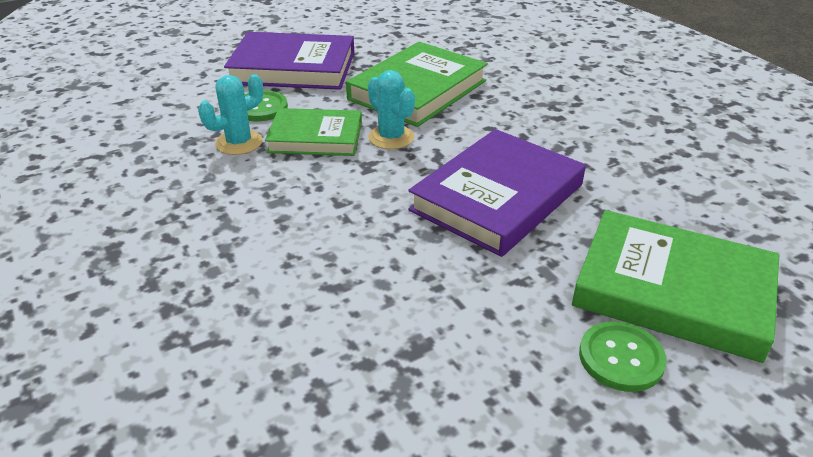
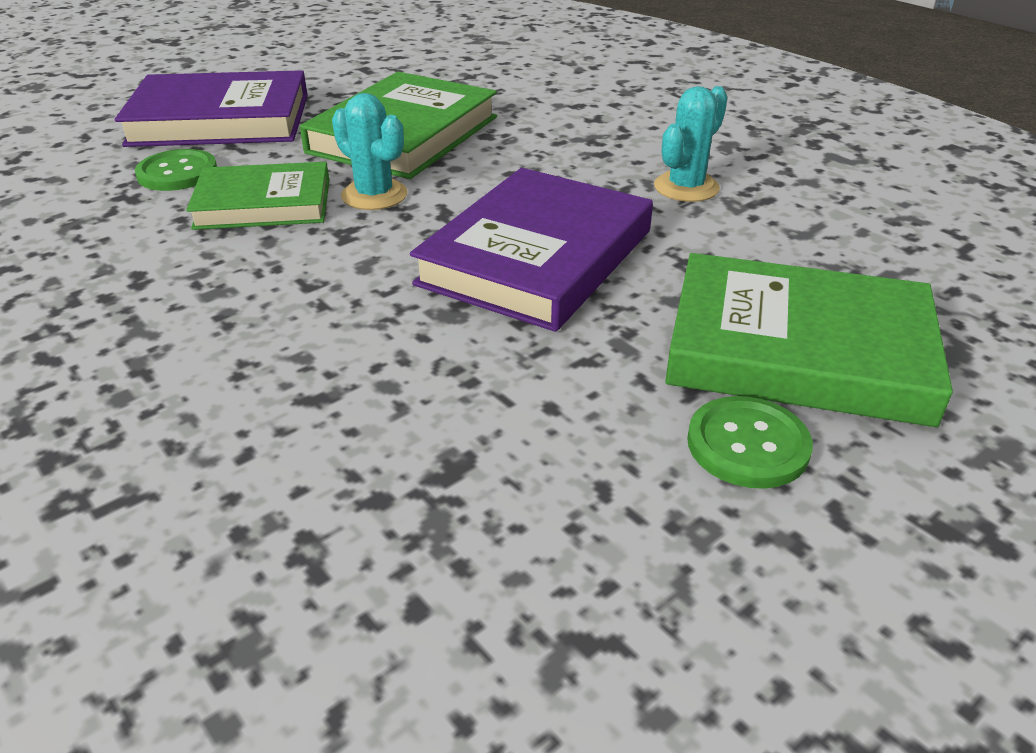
camera: 10 degrees left, 0 degrees up
turquoise cactus [198,74,263,155] -> turquoise cactus moved to [654,86,728,202]

